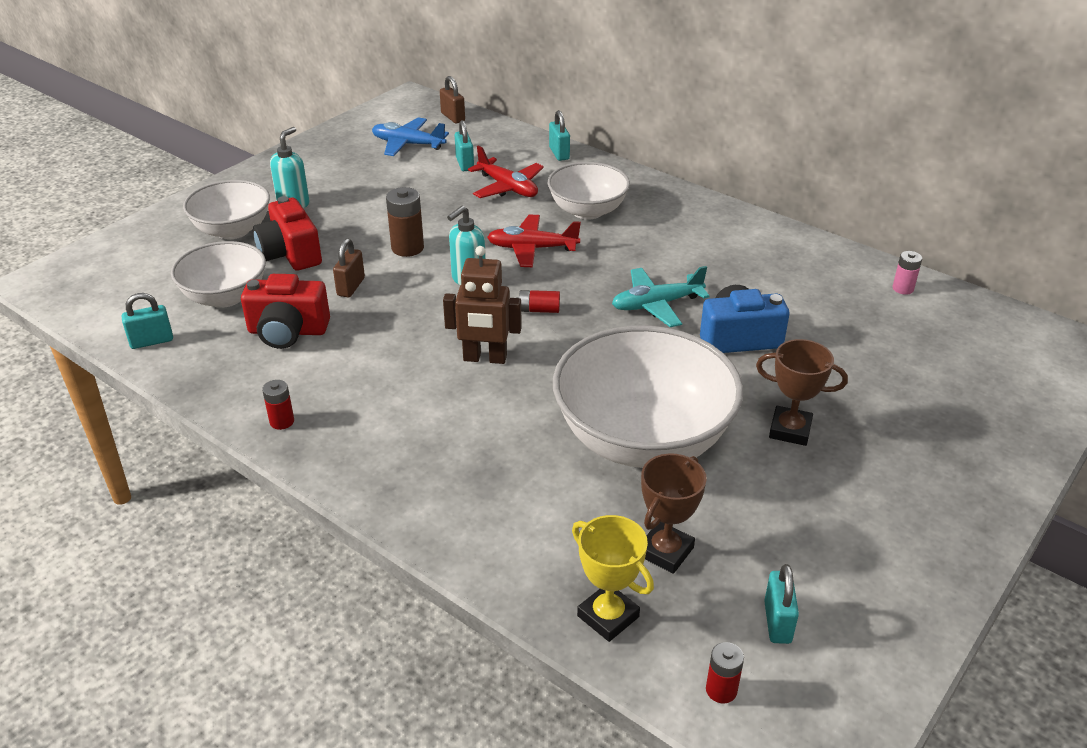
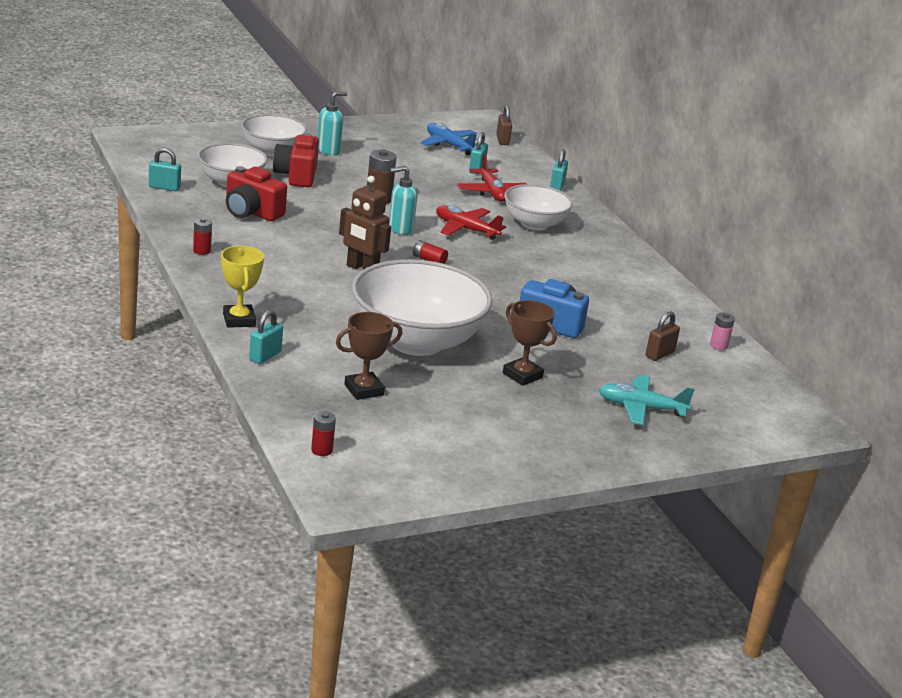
camera: 25 degrees right, 10 degrees down
brown padlock [333,239,365,297] -> brown padlock moved to [646,311,680,361]
yellow trophy [572,515,654,642] -> yellow trophy moved to [221,246,264,328]
turquoise plane [612,266,710,327] -> turquoise plane moved to [599,375,695,425]
turquoise padlock [764,564,799,644] -> turquoise padlock moved to [249,310,283,364]

